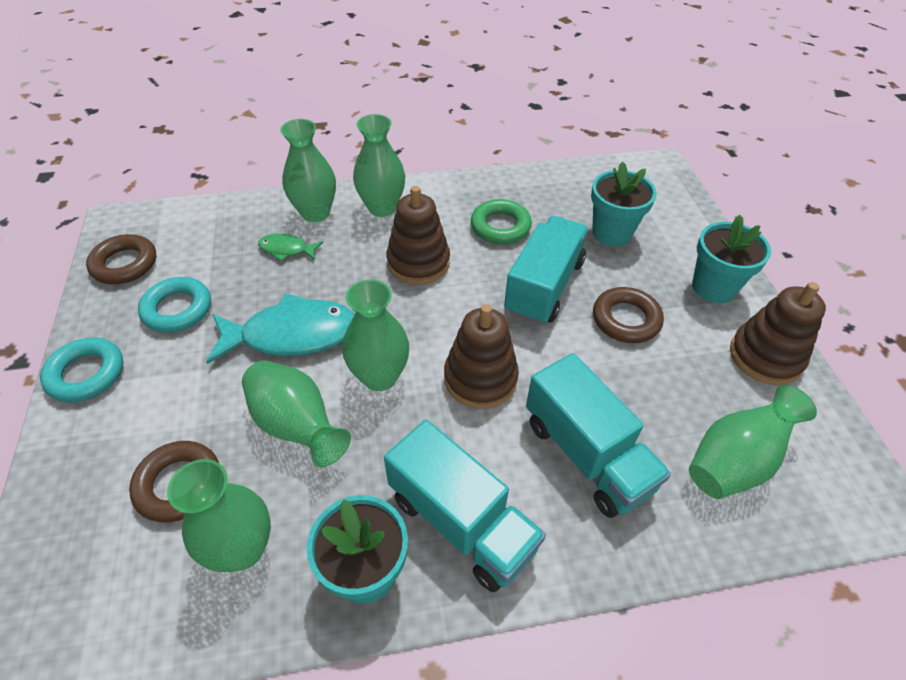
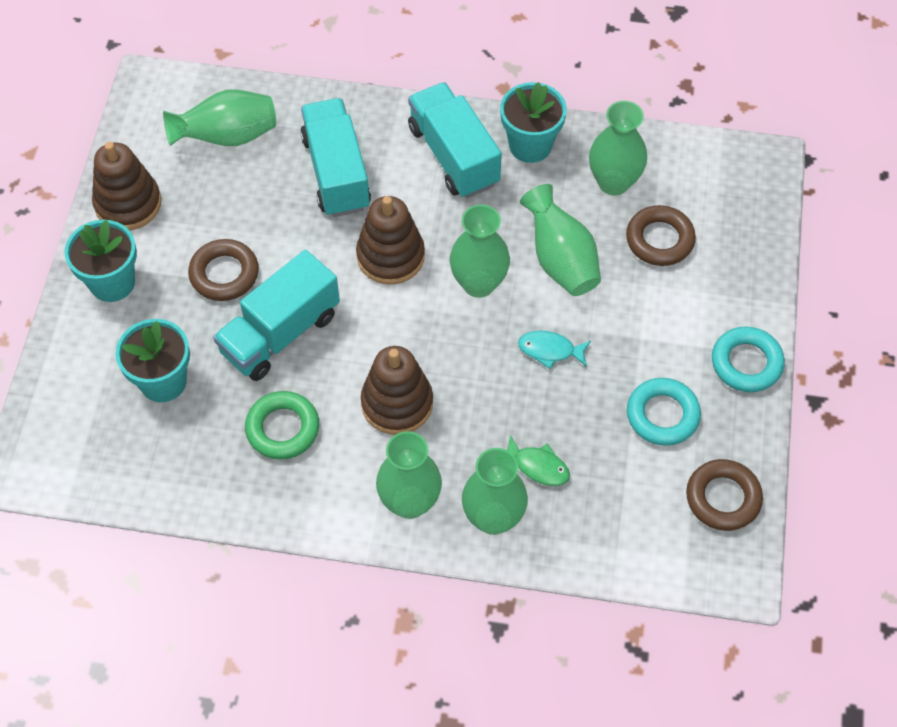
camera: 160 degrees left, 10 degrees up
turquoise fish [206,293,355,364] -> turquoise fish [518,331,591,369], size x0.49

